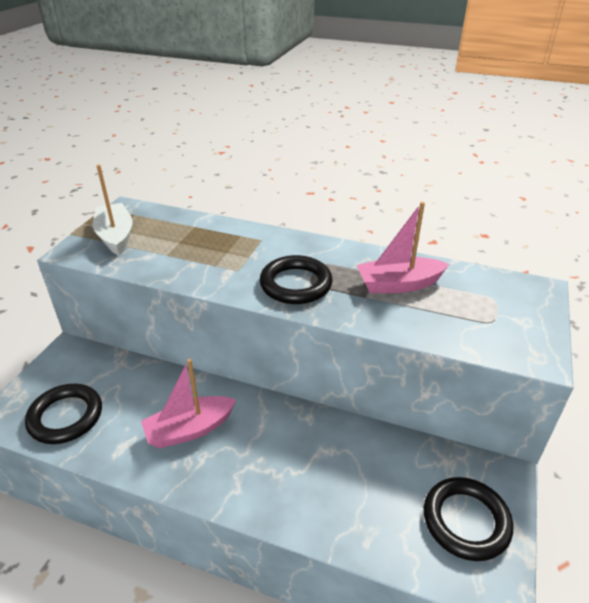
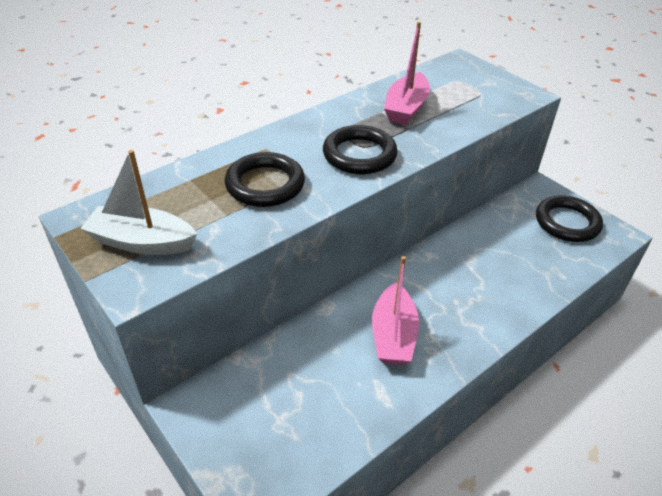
camera: 60 degrees left, 5 degrees up
black ring [25,384,102,444] -> black ring moved to [225,152,305,207]

